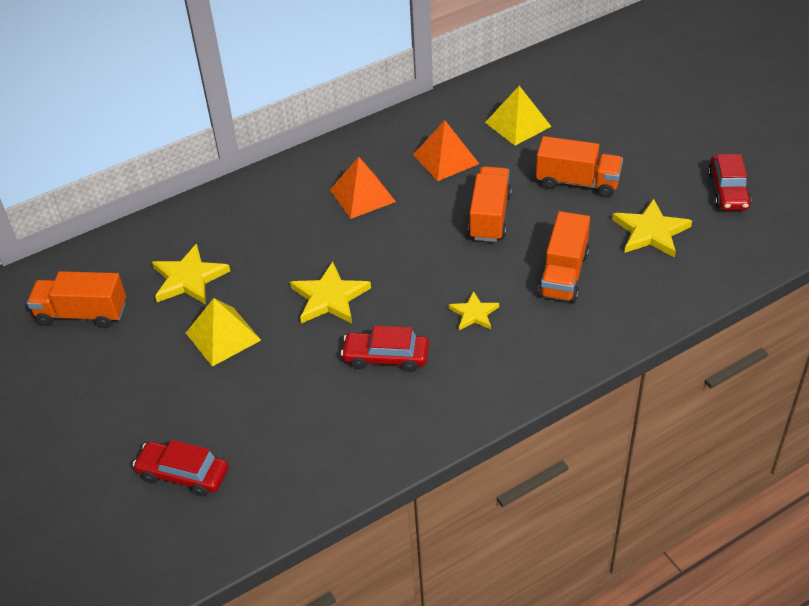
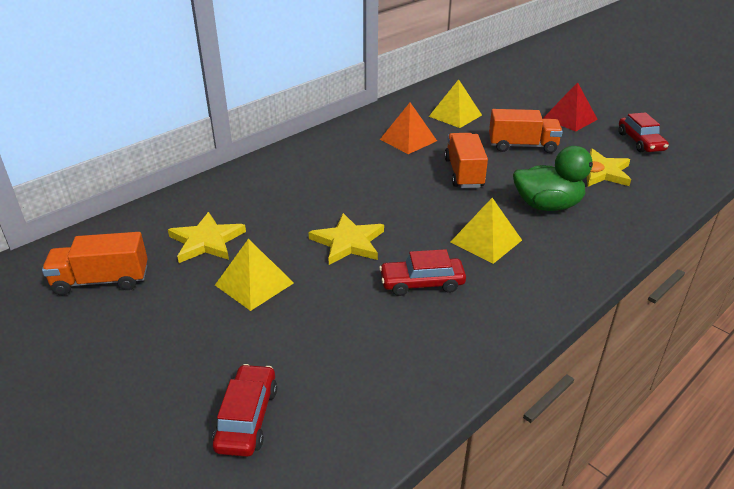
camera: 15 degrees left, 10 degrees down
red car [133,440,229,497] -> red car turned 90 degrees clockwise [213,364,277,457]
orange pyramid [330,157,396,219] -> none
yellow star [449,291,499,330] -> yellow pyramid [451,198,522,264]
orange truck [538,211,590,303] -> green duck [513,146,605,211]
none -> red pyramid [543,82,598,131]

